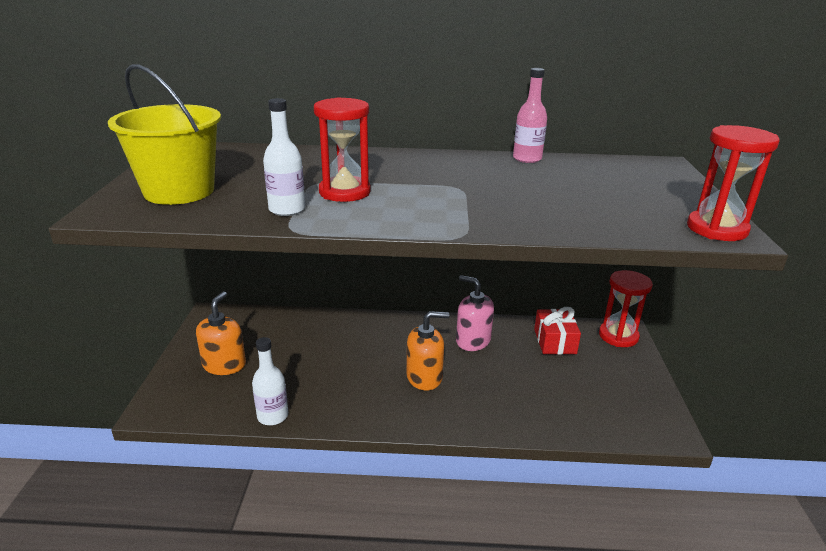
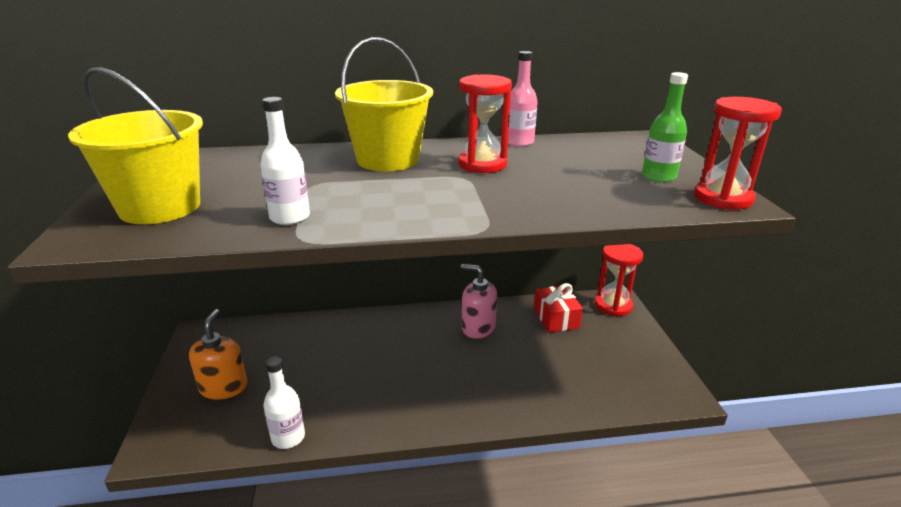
camera: 10 degrees left, 0 degrees up
red hourglass [314,97,371,202] -> red hourglass moved to [458,75,512,173]
orange soap dispenser [406,311,449,390] -> none
none -> yellow bucket [335,37,433,171]
none -> green bottle [642,72,688,183]

